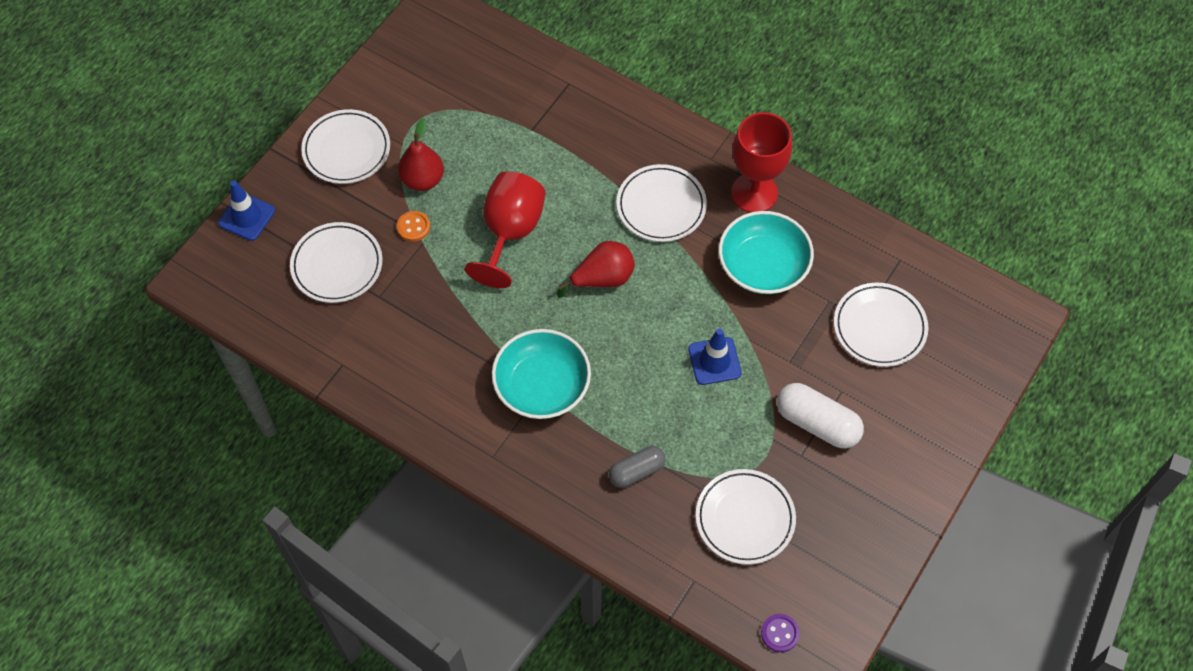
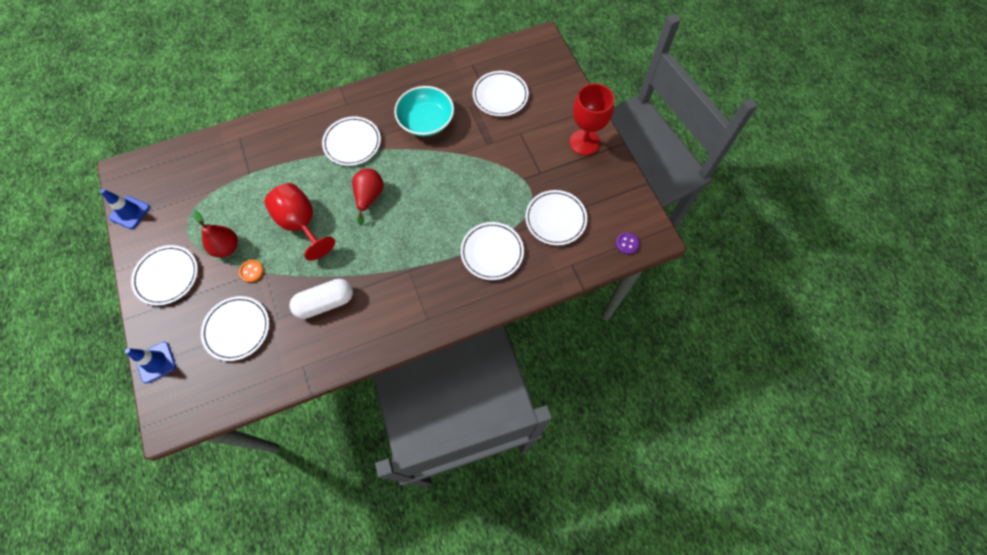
camera: 55 degrees left, 5 degrees up
turquoise bowl [492,329,591,419] -> none
grey capsule [609,446,666,488] -> white plate [460,222,524,280]
blue traffic cone [688,329,742,385] -> blue traffic cone moved to [100,189,150,229]
red goblet [731,112,792,213] -> red goblet moved to [570,83,614,155]
white capsule [777,383,864,448] -> white capsule moved to [289,279,353,319]

